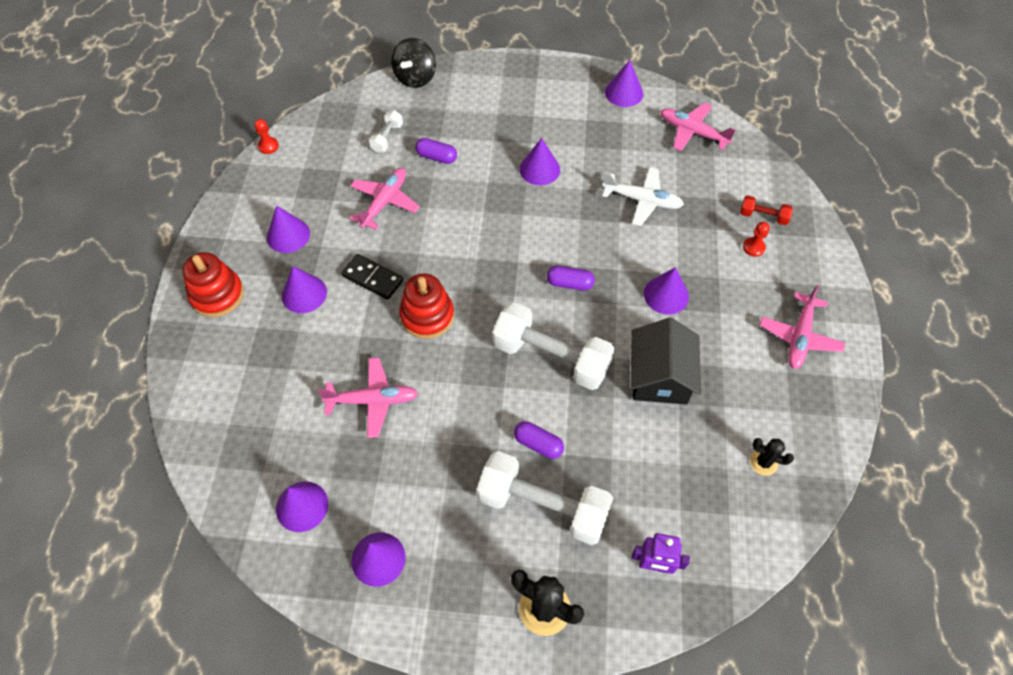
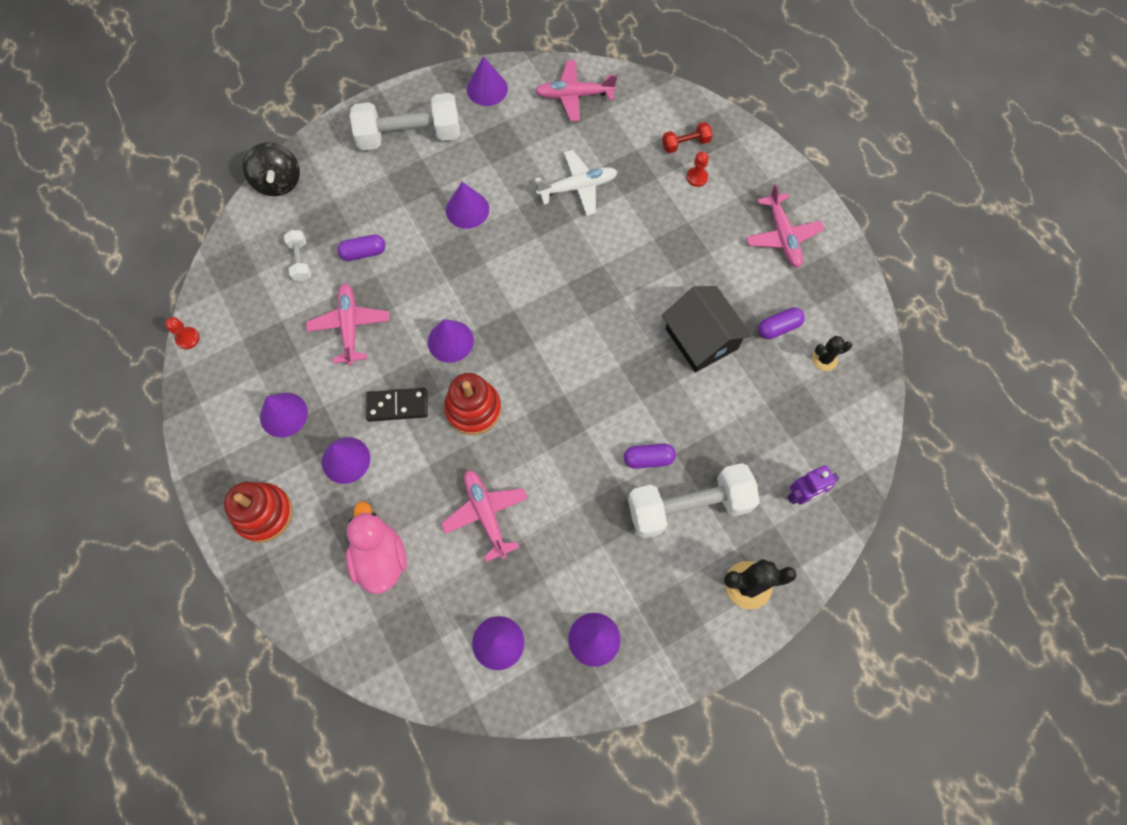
camera: 35 degrees left, 10 degrees up
pink plane [318,358,419,438] -> pink plane turned 75 degrees counterclockwise [441,470,528,562]
white dumbbell [492,302,615,390] -> white dumbbell moved to [350,93,460,150]
purple capsule [547,266,595,291] -> purple capsule moved to [758,307,805,339]
purple cone [644,267,689,314] -> purple cone moved to [428,319,474,363]
none -> pink duck [346,501,407,594]

